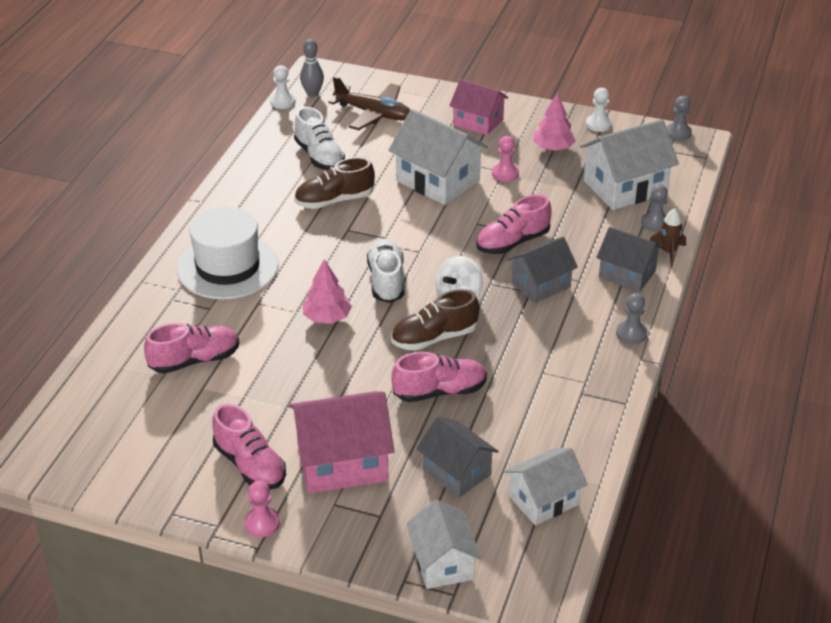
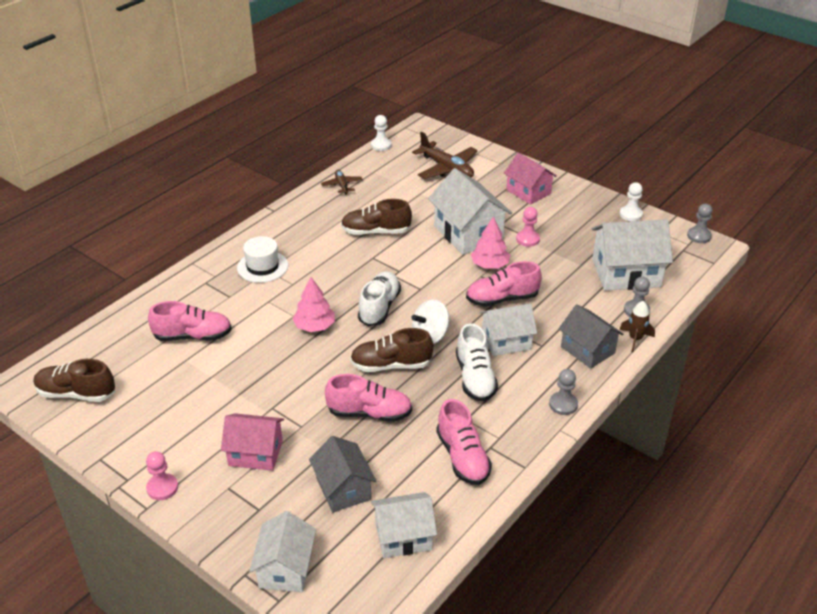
camera: 20 degrees right, 0 degrees up
white hat [177,207,279,299] -> white hat [237,236,288,283], size x0.61
pink shoe [212,404,286,490] -> pink shoe moved to [436,399,492,485]
pink house [289,391,394,494] -> pink house [221,413,284,471], size x0.65
white shoe [294,107,345,170] -> white shoe moved to [456,323,498,402]
grey bowling pin [300,39,324,97] -> none
grey house [507,237,578,303] -> white house [480,304,537,356]
pink tree [533,93,576,151] -> pink tree moved to [471,217,510,269]
none -> brown shoe [33,359,115,402]
none -> brown plane [321,170,363,195]

